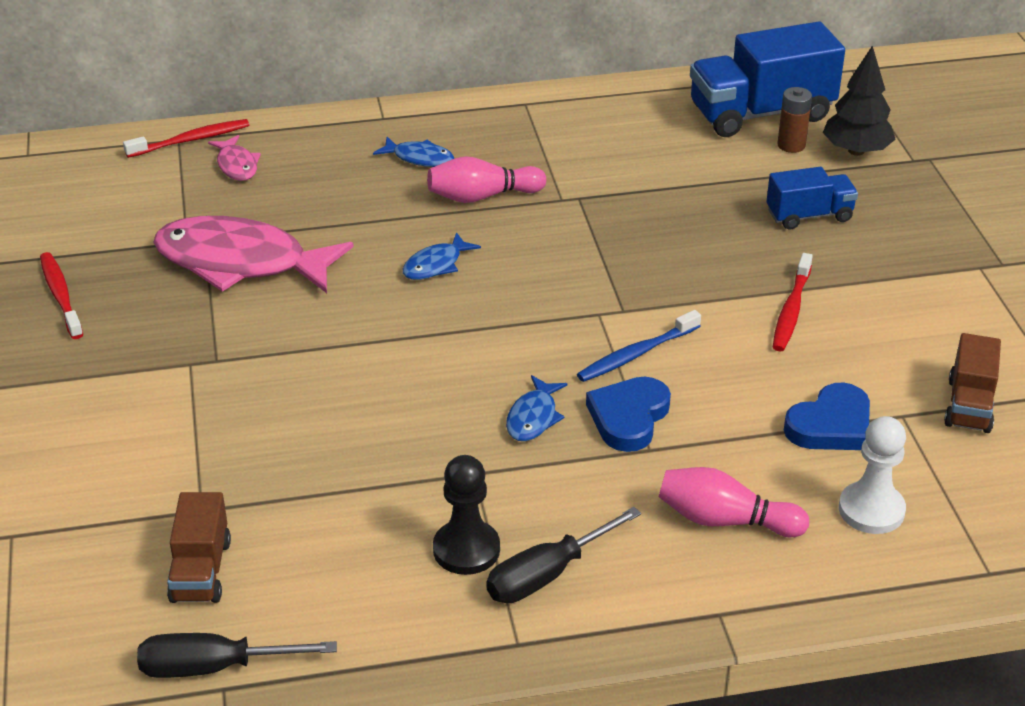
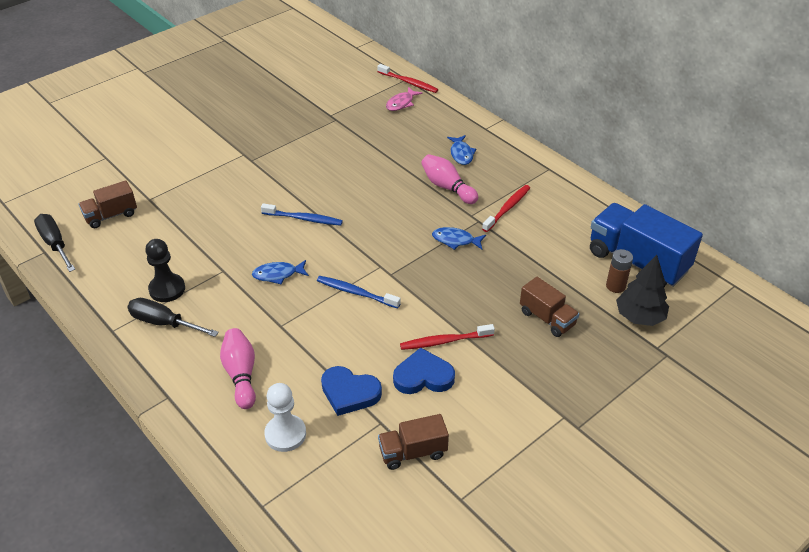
camera: 60 degrees right, 5 degrees up
red toothbrush [40,252,83,339] -> red toothbrush moved to [482,185,530,232]
pink fish [153,216,354,293] -> none
blue fish [403,232,481,280] -> blue fish moved to [432,227,486,250]
blue heart [586,377,671,452] -> blue heart moved to [393,348,455,394]
blue truck [767,167,858,230] -> brown truck [520,277,579,337]
none -> blue toothbrush [261,203,343,226]

